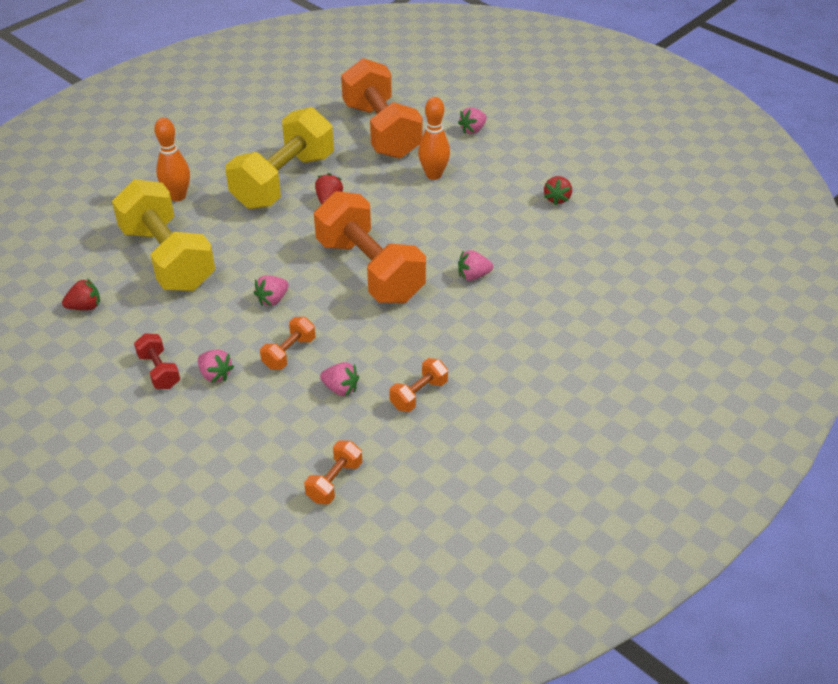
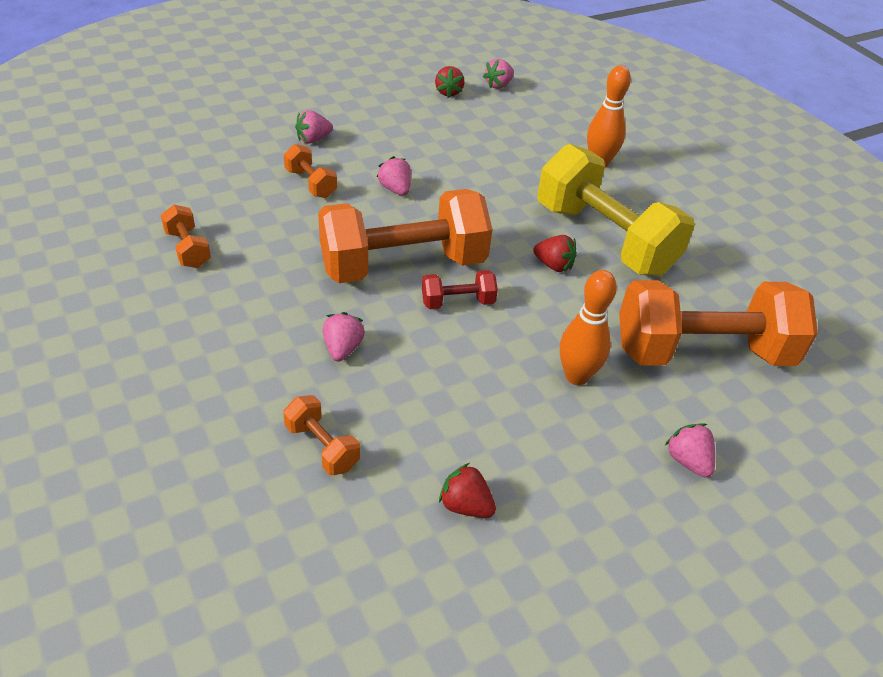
camera: 105 degrees right, 0 degrees up
yellow dumbbell [112,179,215,291] -> none
red dumbbell [134,333,180,389] -> red dumbbell moved to [422,270,498,309]
orange dumbbell [304,440,362,504] -> orange dumbbell moved to [283,395,360,475]
pink strawberry [320,362,359,396] -> pink strawberry moved to [483,59,514,89]

